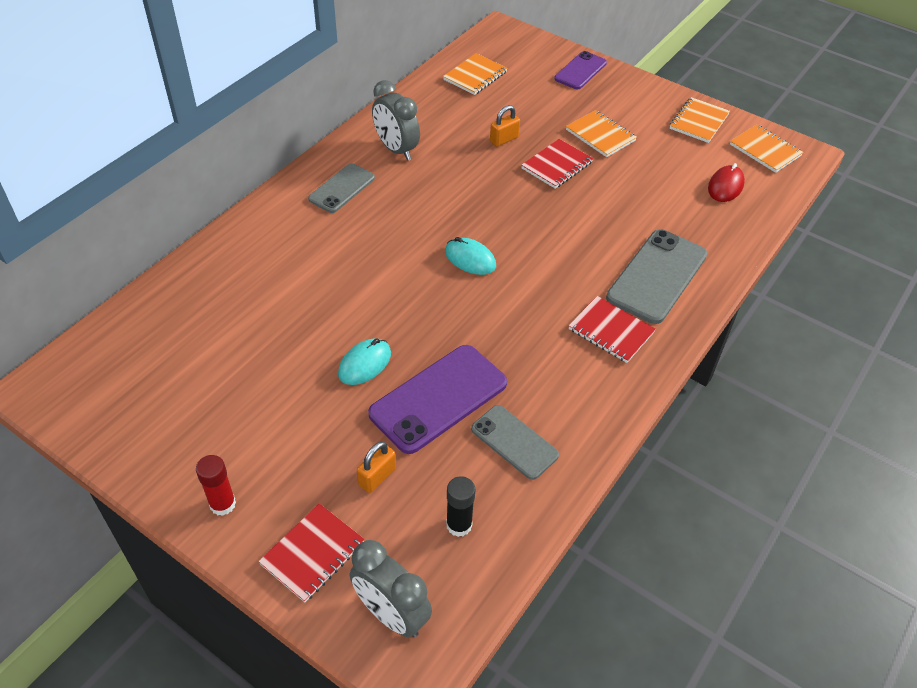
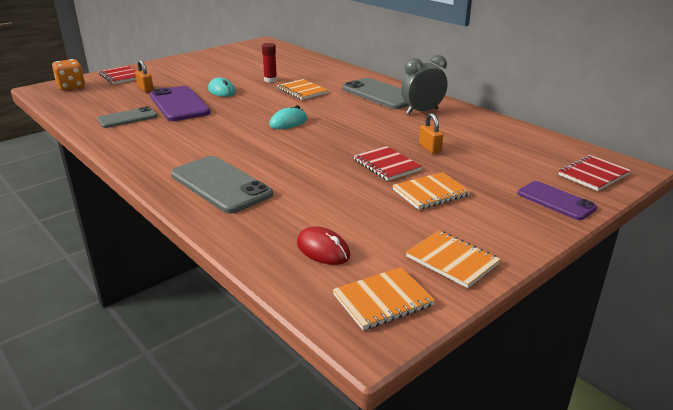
camera: 105 degrees right, 20 degrees down
red glue stick [196,455,236,516] -> red glue stick moved to [262,43,277,82]
grey phone [308,163,375,213] -> grey phone [342,78,409,109], size x1.62
grey clock [350,540,432,637] -> orange dice [52,59,85,90]
orange notebook [443,53,507,95] -> orange notebook moved to [277,79,328,100]
black glue stick [446,476,475,537] -> none
red notebook [569,296,656,363] -> red notebook moved to [558,155,631,191]

